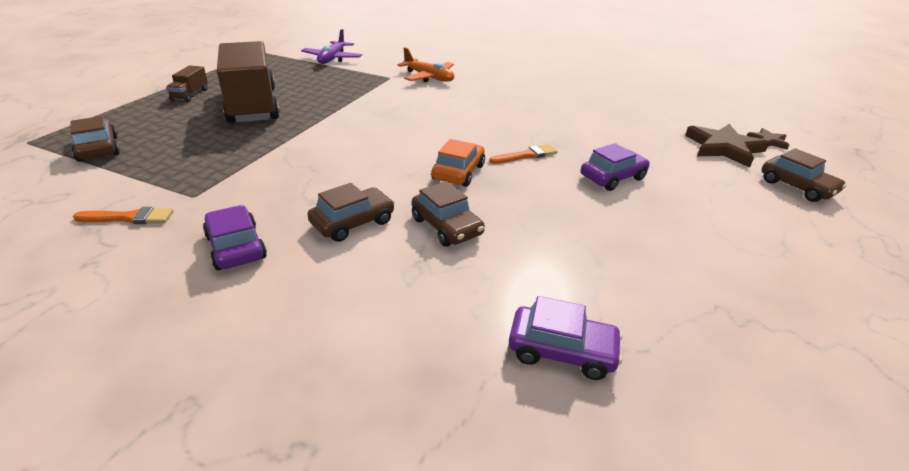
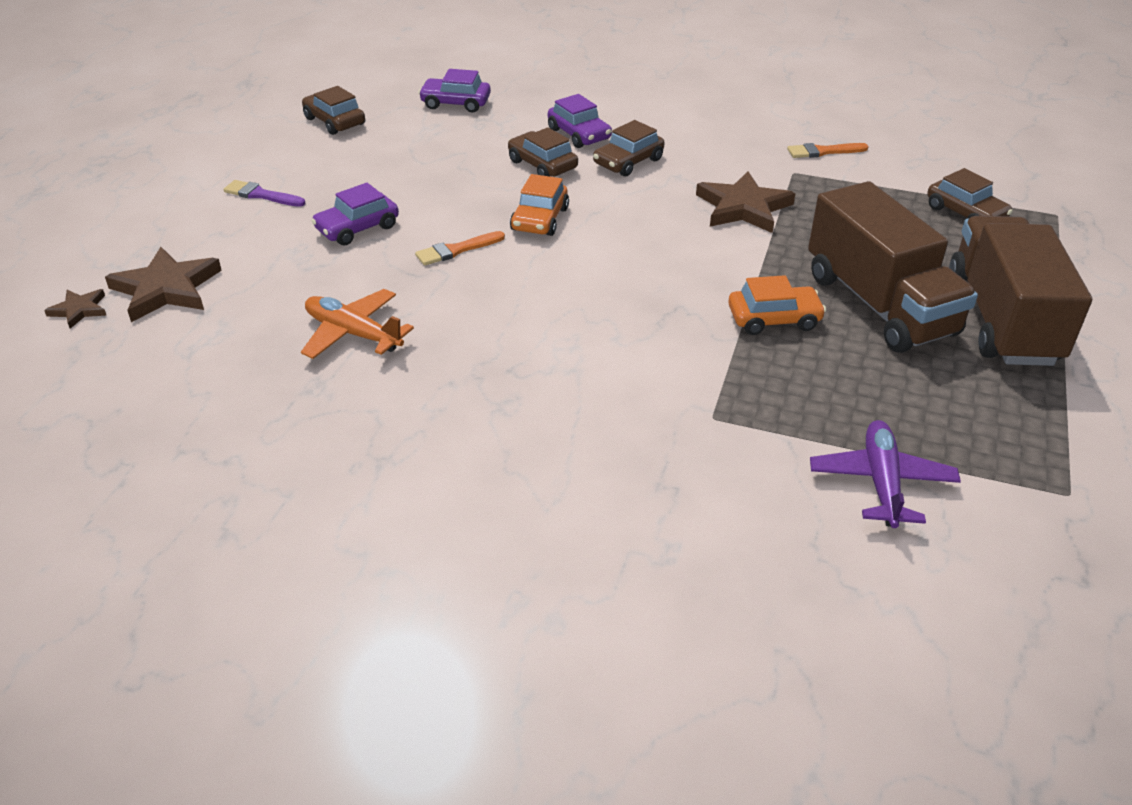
camera: 175 degrees right, 5 degrees up
brown truck [166,65,208,102] -> brown truck [949,216,1092,366], size x2.44
purple car [203,205,267,270] -> purple car moved to [548,94,612,148]
orange plane [397,47,454,82] -> orange plane moved to [301,289,414,359]
brown car [762,148,847,202] -> brown car moved to [302,86,365,135]
none -> purple brush [223,180,306,207]
none -> brown star [696,171,796,233]
none -> orange car [728,275,826,335]

